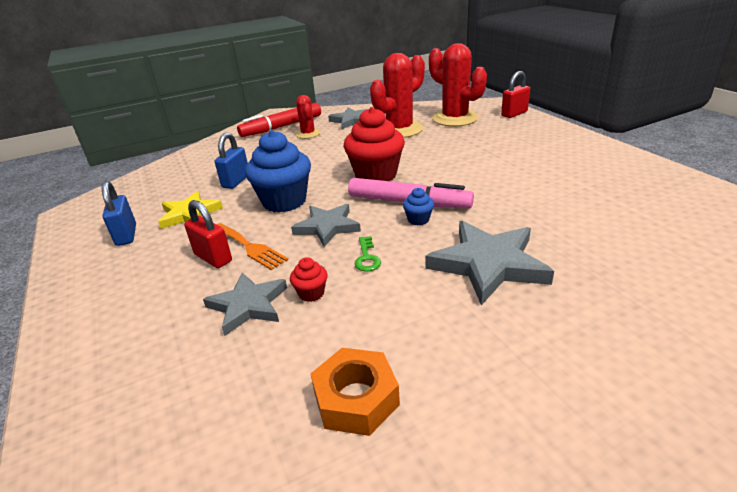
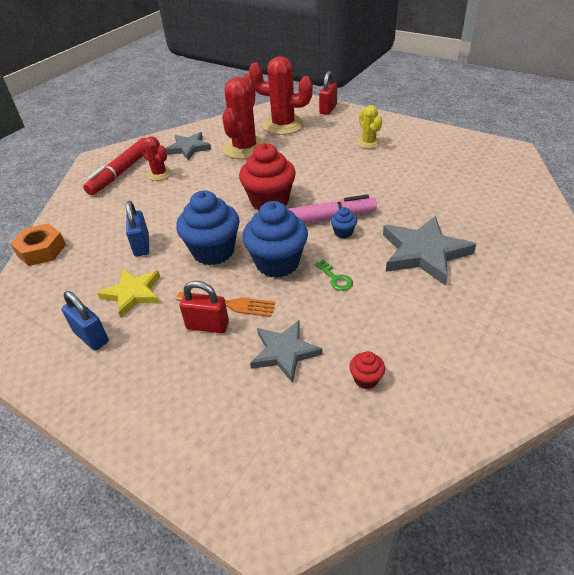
camera: 30 degrees left, 10 degrees up
red cupcake [290,257,328,302] -> red cupcake moved to [349,351,385,389]
grey star [291,204,361,247] -> blue cupcake [243,201,308,278]
orange nut [310,348,400,436] -> orange nut moved to [10,223,66,266]
none -> yellow cactus [357,105,382,149]

